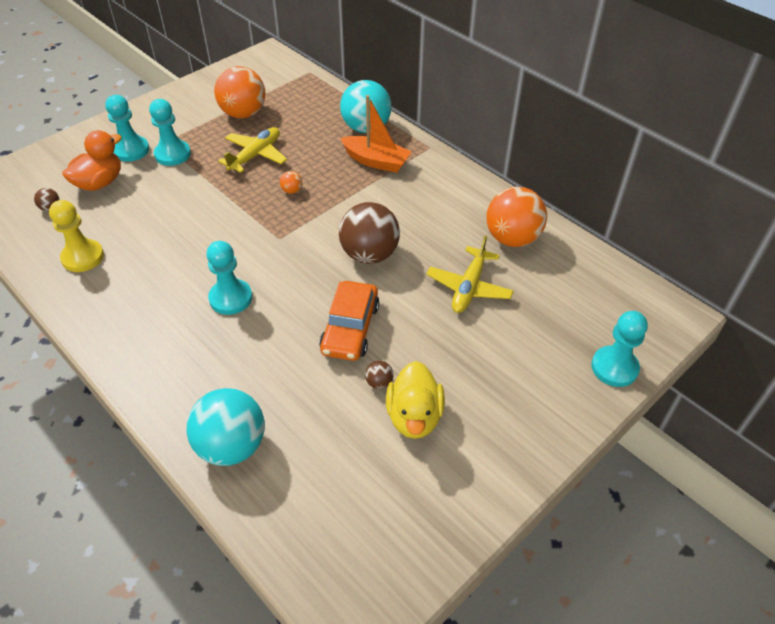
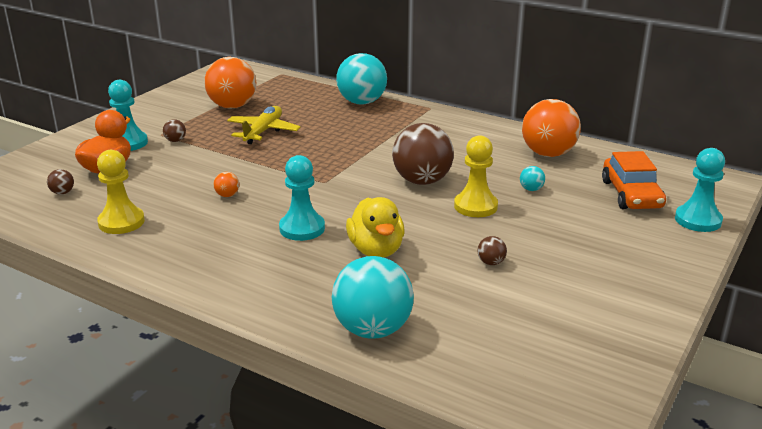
camera: 15 degrees left, 20 degrees down
turquoise pawn [149,99,191,166] -> brown ball [163,119,186,142]
orange ball [280,171,302,194] -> orange ball moved to [213,172,239,197]
orange car [319,281,380,361] -> orange car moved to [602,151,666,209]
orange boat [340,95,412,173] -> none
yellow duck [386,361,445,439] -> yellow duck moved to [346,197,404,258]
yellow plane [426,235,514,313] -> turquoise ball [520,166,545,191]
none -> yellow pawn [454,135,498,217]

